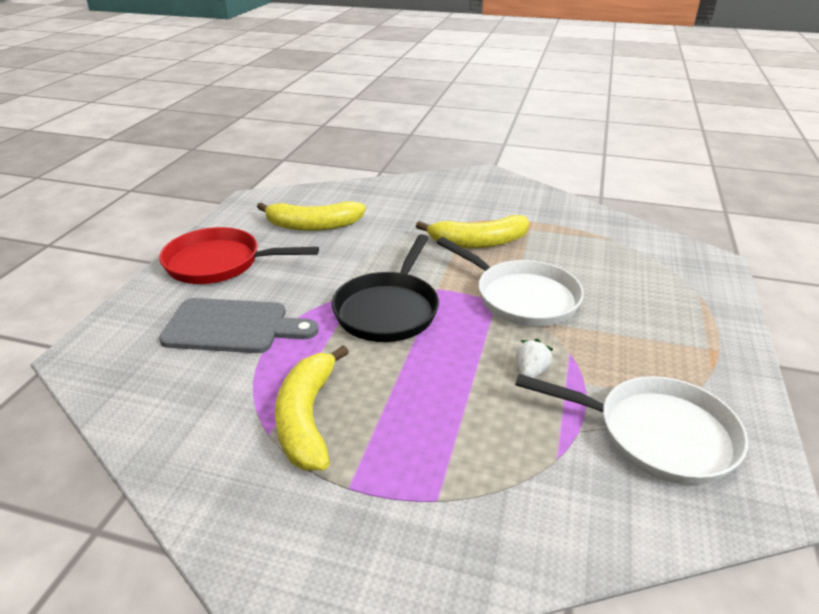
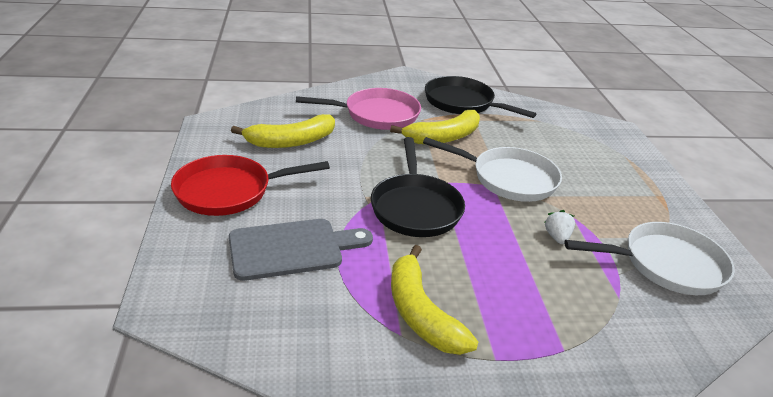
camera: 25 degrees left, 0 degrees up
none -> pink pan [296,88,421,130]
none -> black pan [425,76,536,118]

